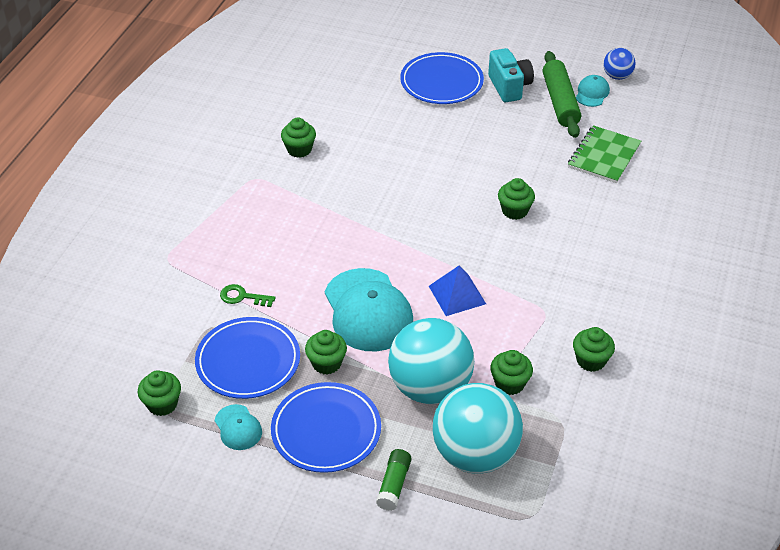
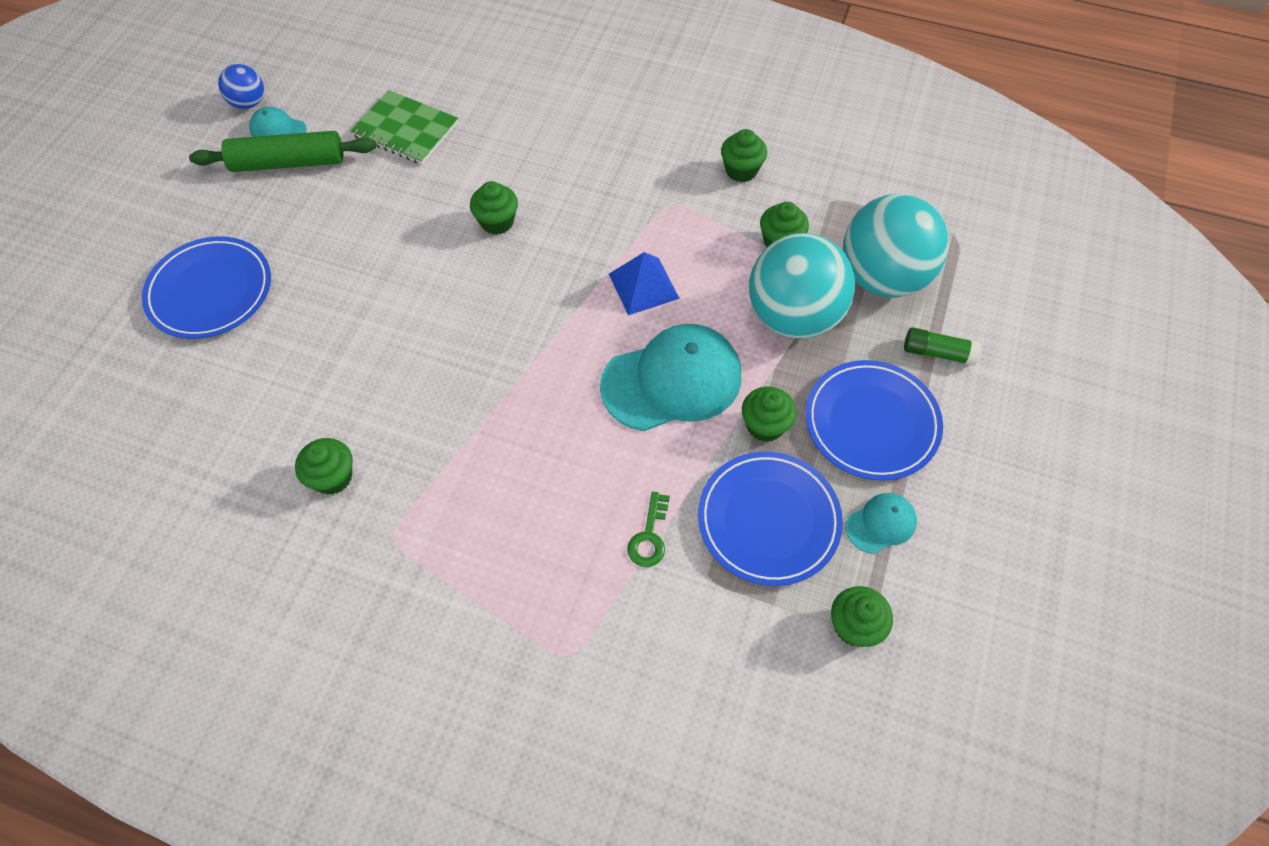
camera: 90 degrees left, 15 degrees up
turquoise camera [488,48,534,102] -> none

